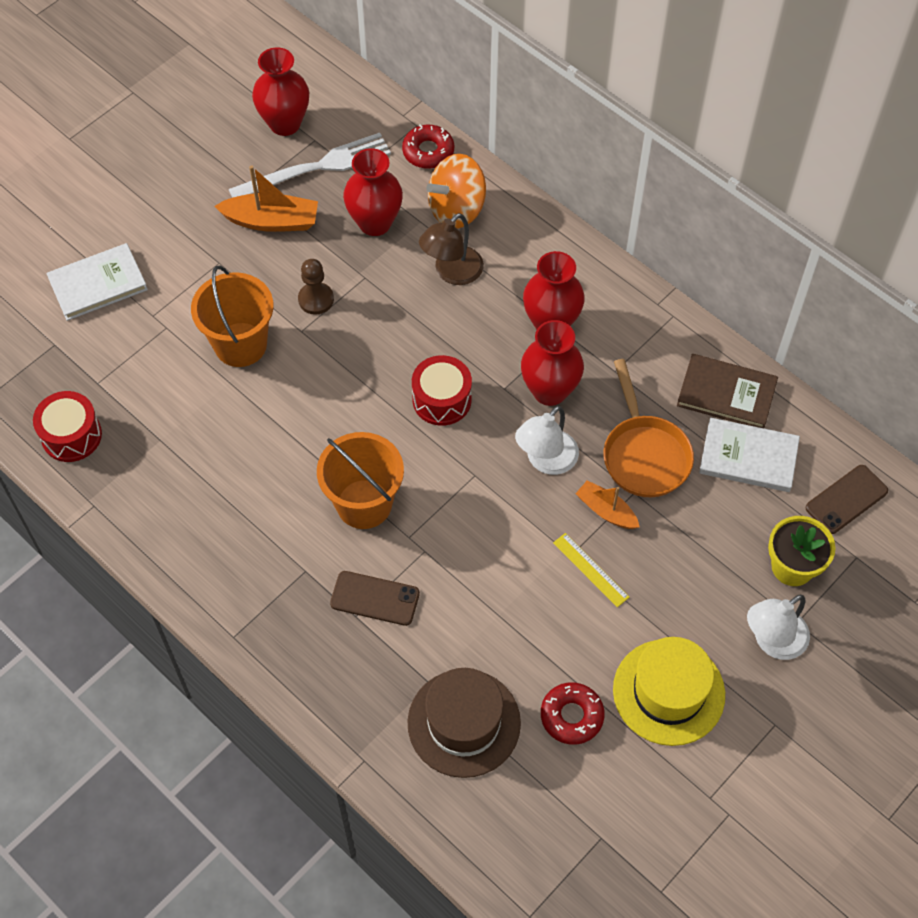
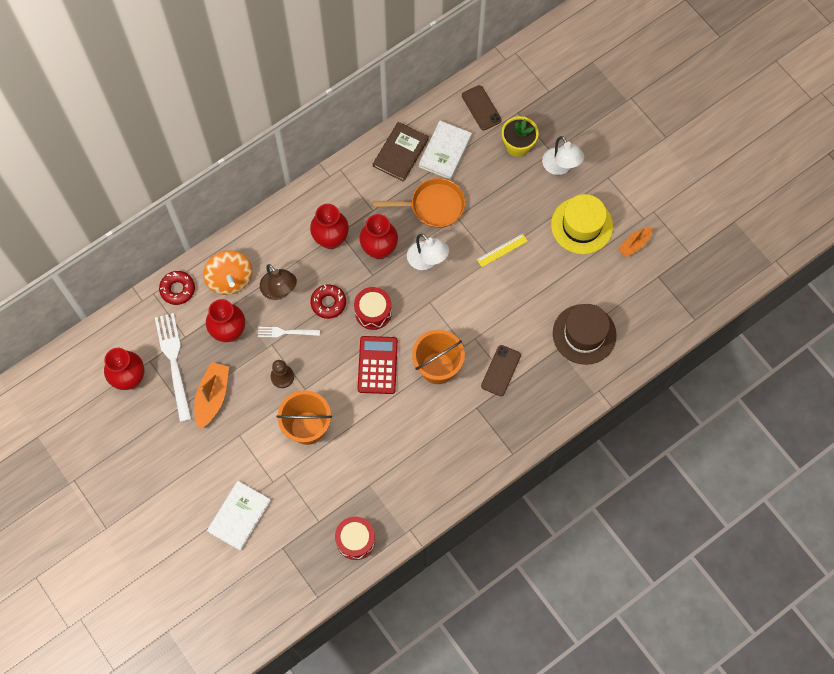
camera: 80 degrees left, 10 degrees up
white book [46,243,148,321] -> white book turned 45 degrees clockwise [207,481,271,551]
red donut [541,682,605,745] -> red donut moved to [311,284,346,319]
orange boat [575,480,640,529] -> orange boat moved to [618,228,653,257]
none -> white fork [258,327,320,338]
none -> red calculator [357,336,398,394]

